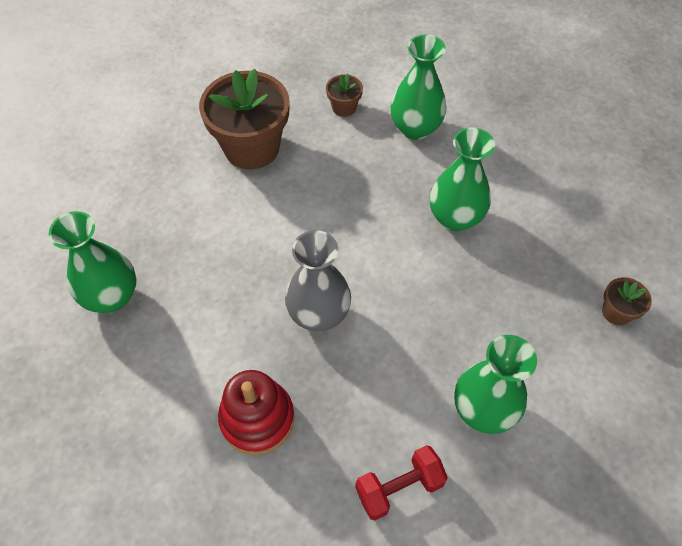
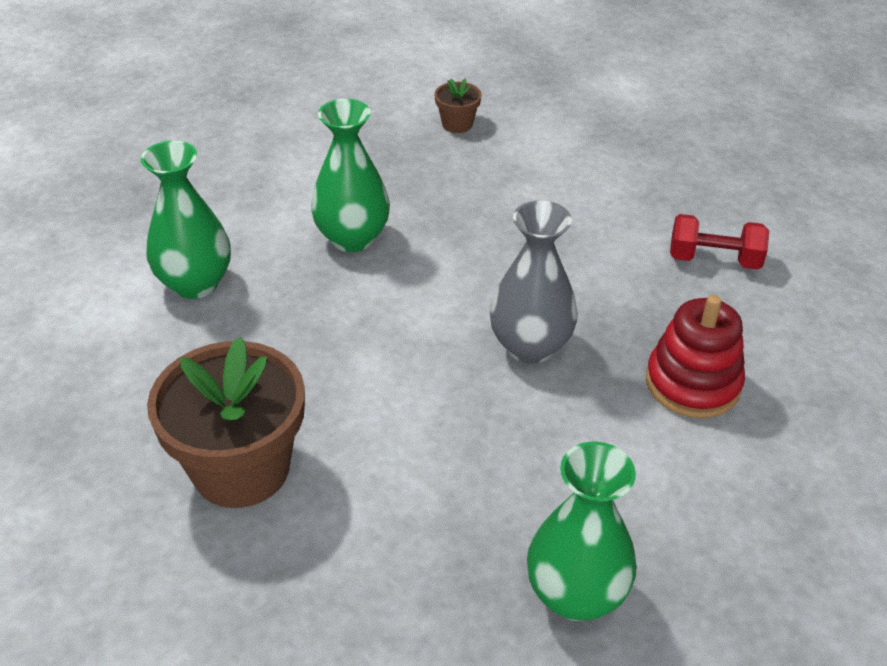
camera: 100 degrees left, 15 degrees down
brown flower pot [326,74,363,117] -> none
red dumbbell [355,445,448,520] -> red dumbbell turned 45 degrees counterclockwise [670,214,769,270]
green vase [454,335,537,434] -> none

